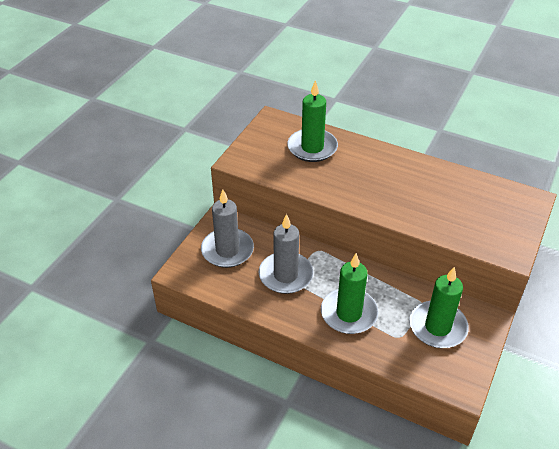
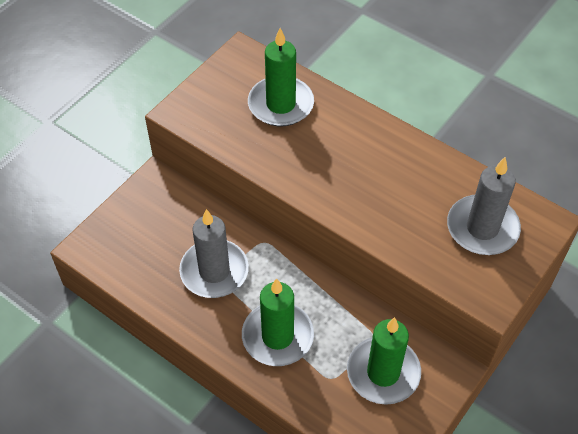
camera: 10 degrees right, 10 degrees up
grey candle [201,189,254,268] -> grey candle moved to [447,157,521,255]

